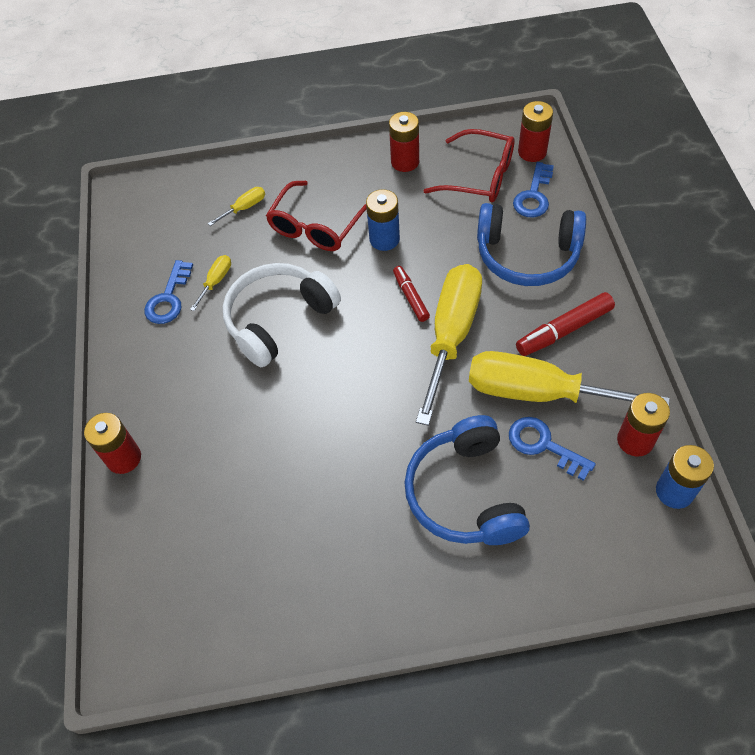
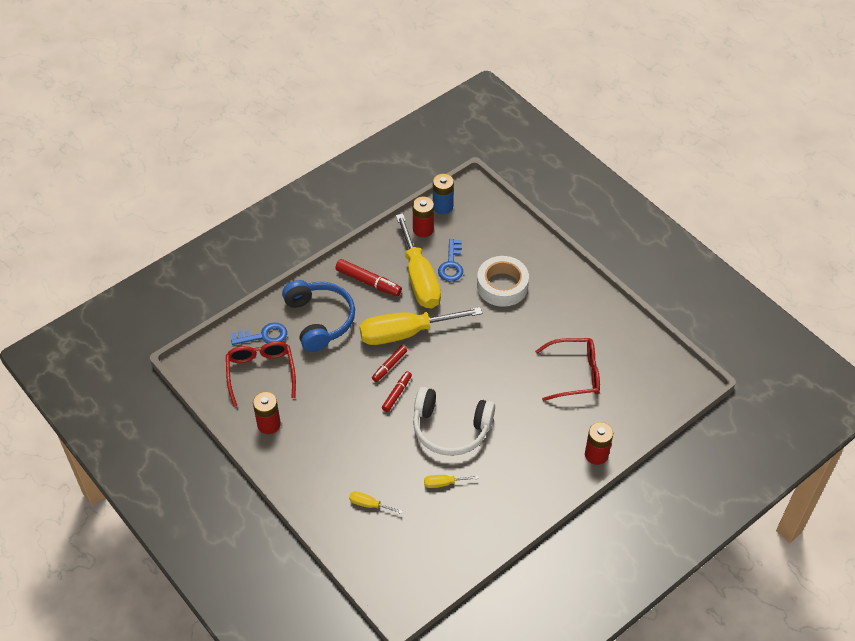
camera: 125 degrees left, 5 degrees down
blue key [144,260,193,324] -> none
red glasses [266,181,367,251] -> red glasses moved to [535,338,600,401]
blue battery [366,189,400,251] -> none
blue headphones [404,415,530,545] -> white tape [477,256,529,307]
red battery [518,101,553,162] -> none
none -> red marker [382,371,412,412]

